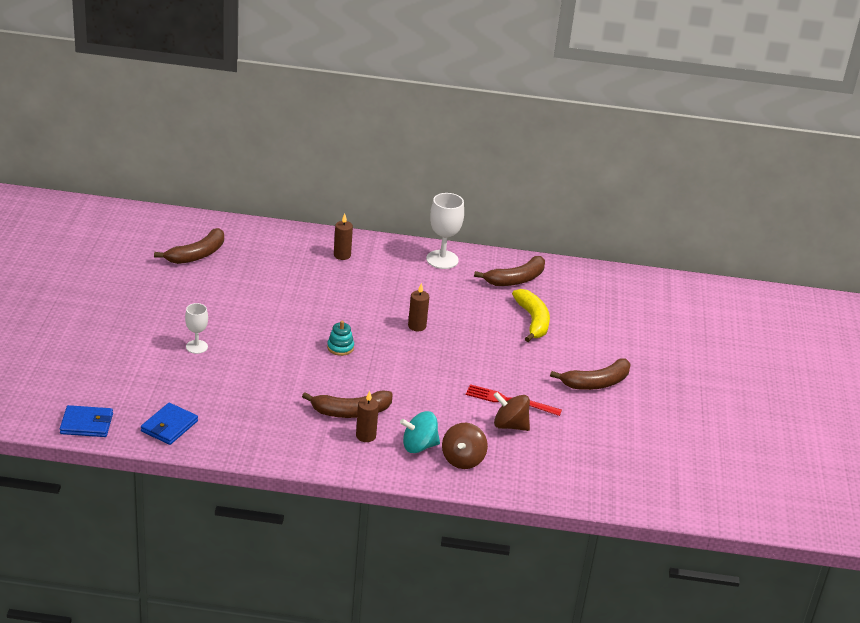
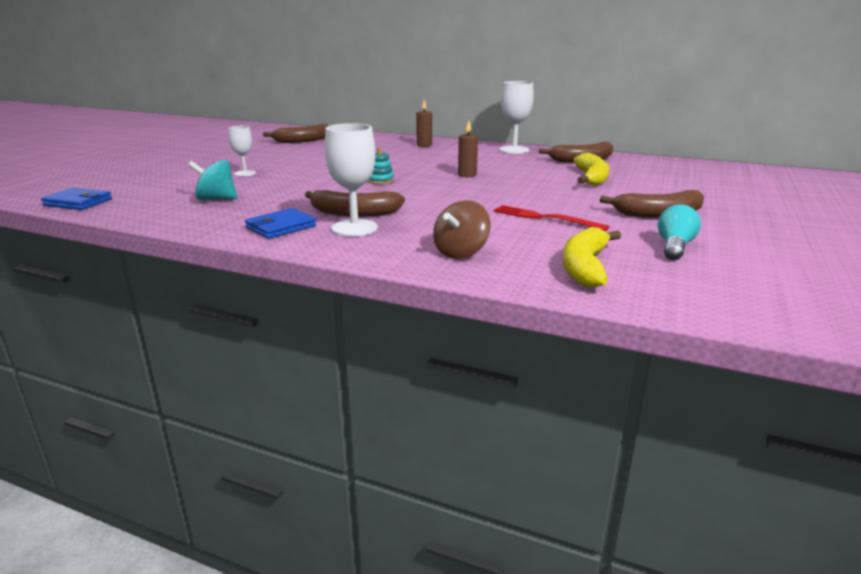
camera: 20 degrees right, 10 degrees down
blue wallet [141,403,198,445] -> blue wallet moved to [245,208,316,239]
brown candle [356,390,379,442] -> white goblet [325,123,378,237]
turquoise spinning top [400,411,440,453] -> turquoise spinning top moved to [188,160,237,200]
brown spinning top [493,392,530,431] -> none
none -> yellow banana [563,227,621,288]
none -> turquoise light bulb [658,204,701,260]

